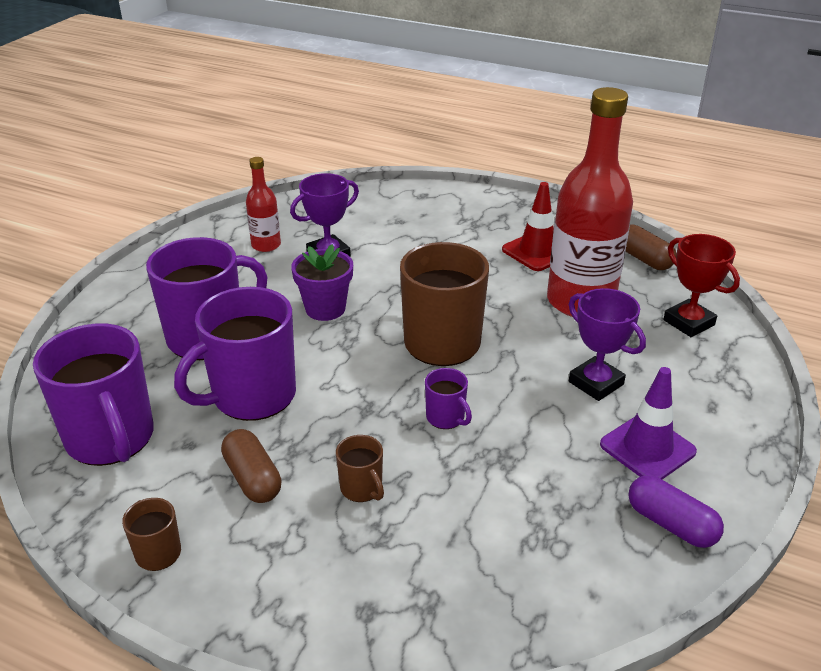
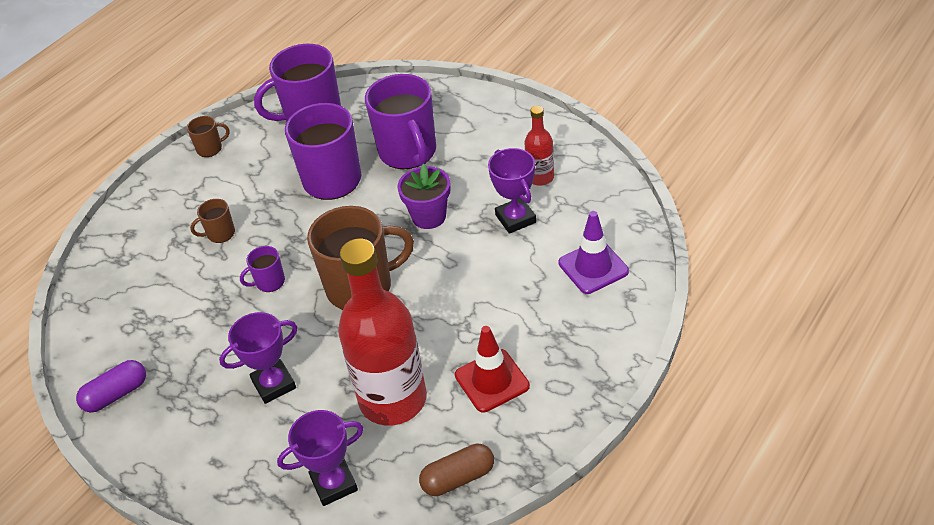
camera: 105 degrees right, 10 degrees up
brown capsule [221,429,282,503] -> none
purple traffic cone [600,367,697,479] -> purple traffic cone moved to [558,211,629,294]
red trophy [664,234,740,337] -> purple trophy [277,410,364,506]

